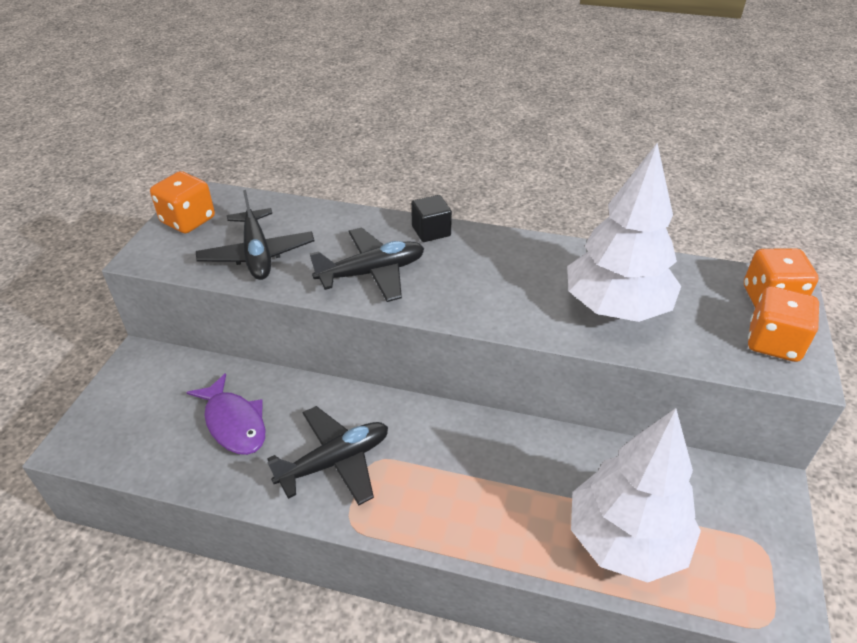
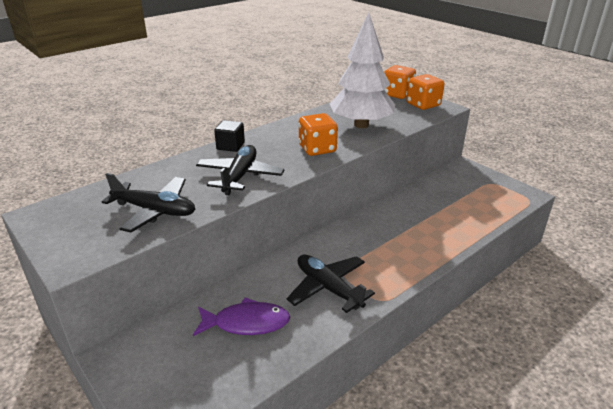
camera: 55 degrees left, 10 degrees down
orange dice [150,171,215,233] -> orange dice moved to [299,113,338,156]
black plane [267,406,388,505] -> black plane turned 45 degrees counterclockwise [287,255,375,313]
white tree [571,408,701,583] -> none

